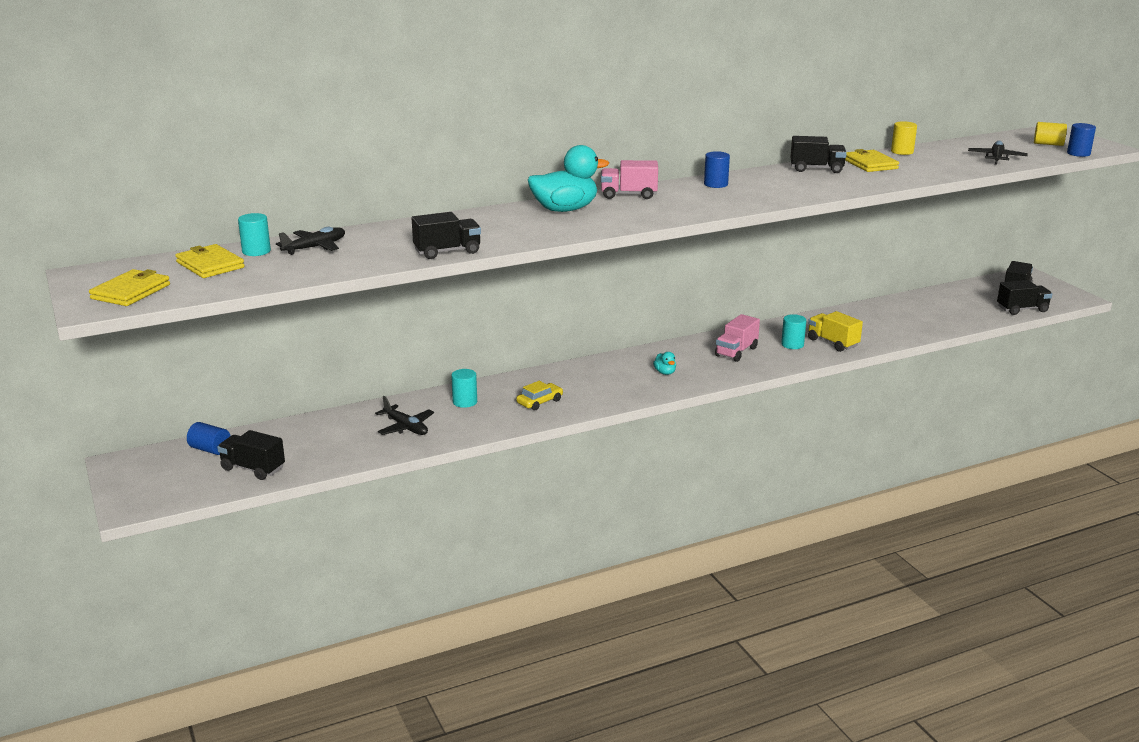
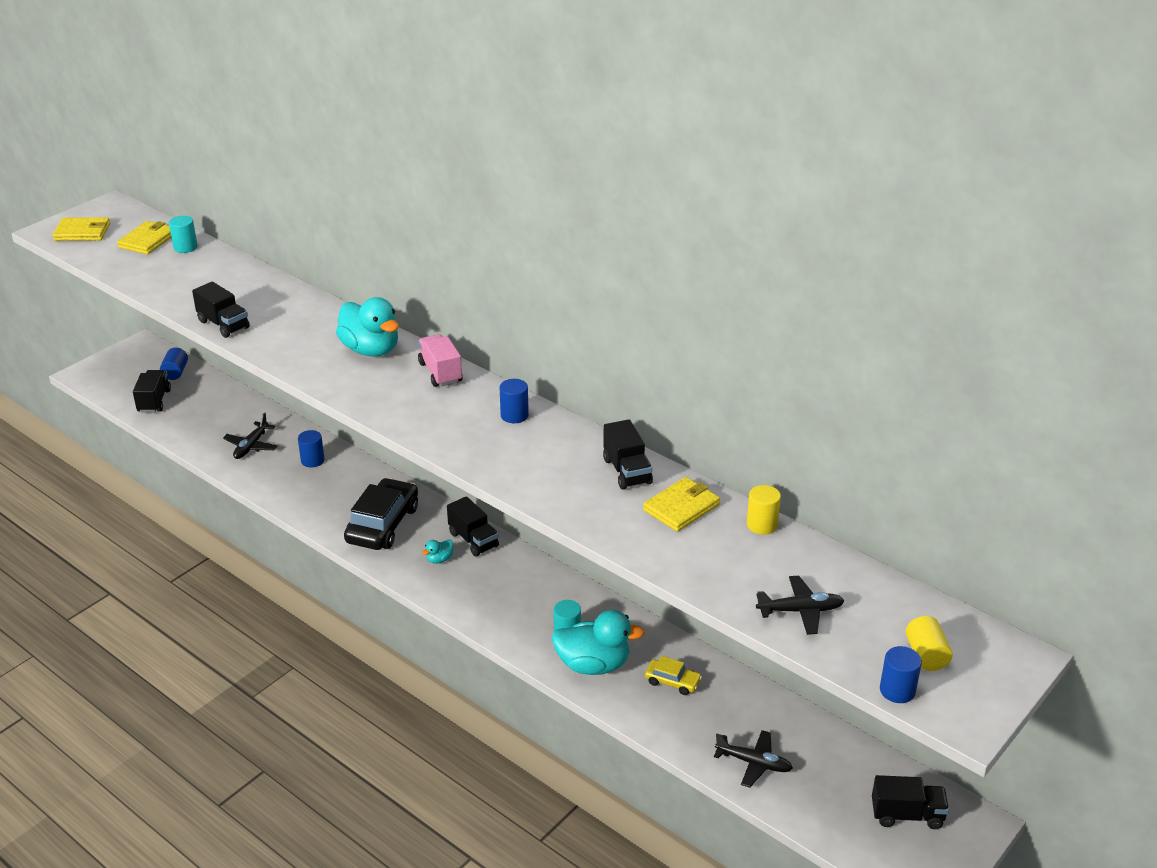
camera: 65 degrees right, 10 degrees up
black plane [276,227,345,255] -> black plane moved to [714,730,793,788]
turquoise cylinder [451,369,477,408] -> blue cylinder [298,430,325,468]
yellow car [516,381,563,410] -> yellow car moved to [645,656,702,695]
pink truck [715,314,760,362] -> none
yellow truck [808,311,863,352] -> turquoise duck [552,610,645,675]
black truck [997,280,1052,315] -> black truck moved to [447,496,499,557]
none -> black car [344,478,418,550]

